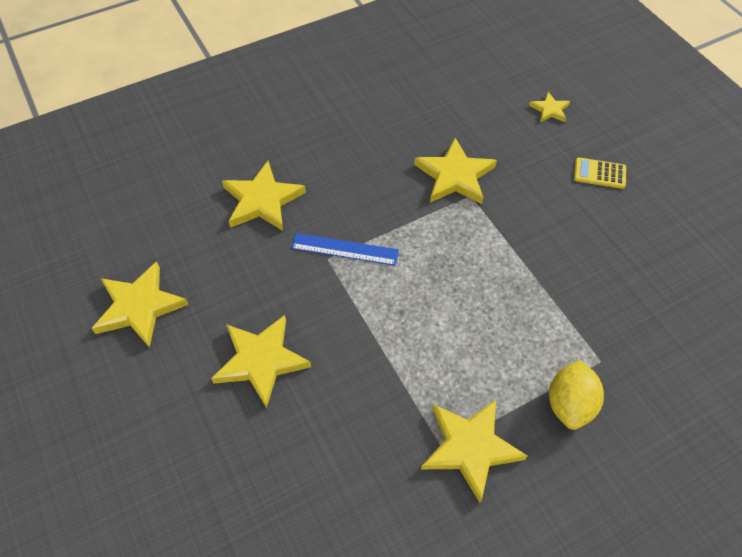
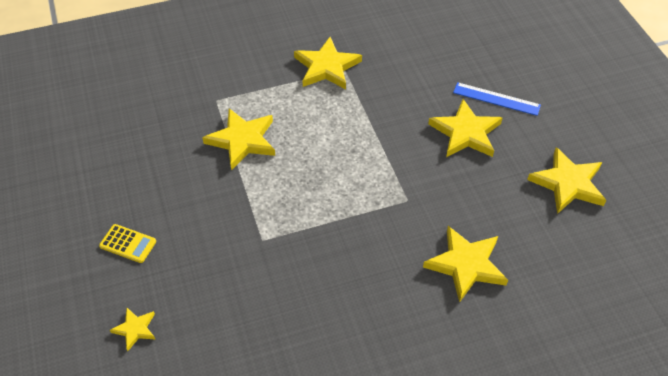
camera: 170 degrees left, 5 degrees down
blue ruler [291,233,399,266] -> blue ruler moved to [453,82,541,116]
yellow star [414,138,497,204] -> yellow star moved to [202,108,275,170]
yellow lemon [549,360,604,430] -> none

